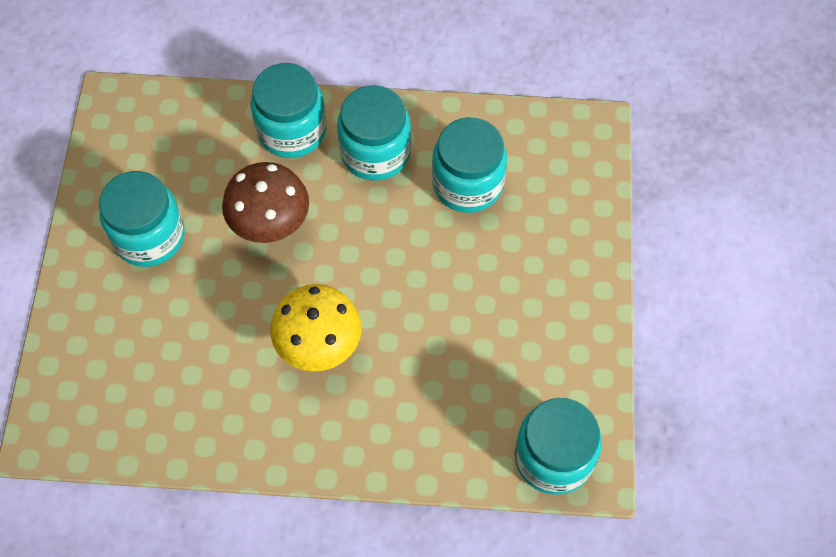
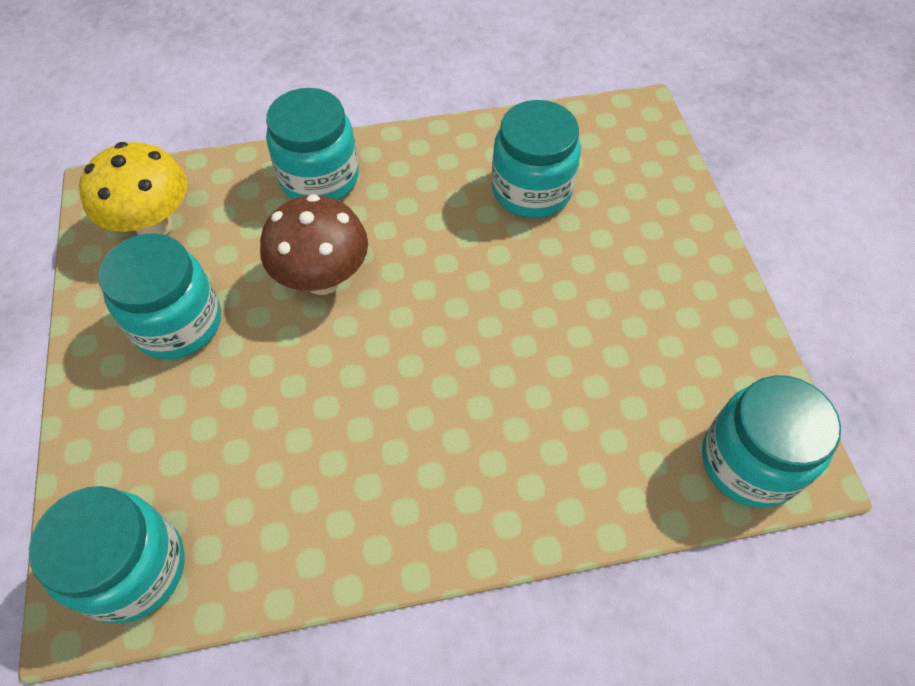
camera: 15 degrees left, 5 degrees down
yellow mushroom [270,284,362,371] -> yellow mushroom moved to [79,142,187,235]
turquoise jar [337,85,411,181] -> turquoise jar moved to [29,486,185,624]

